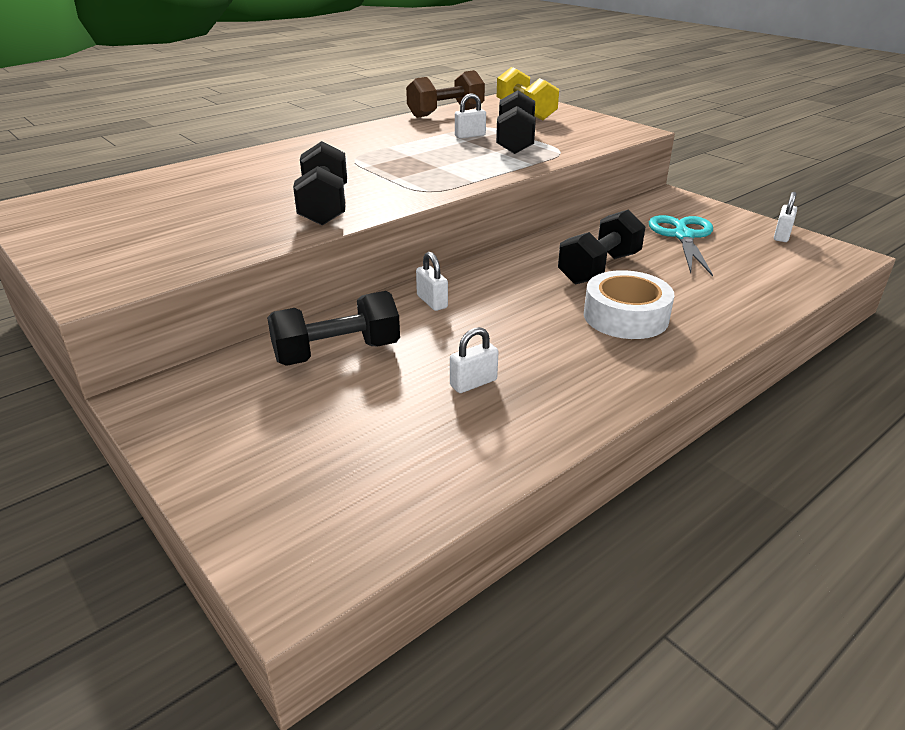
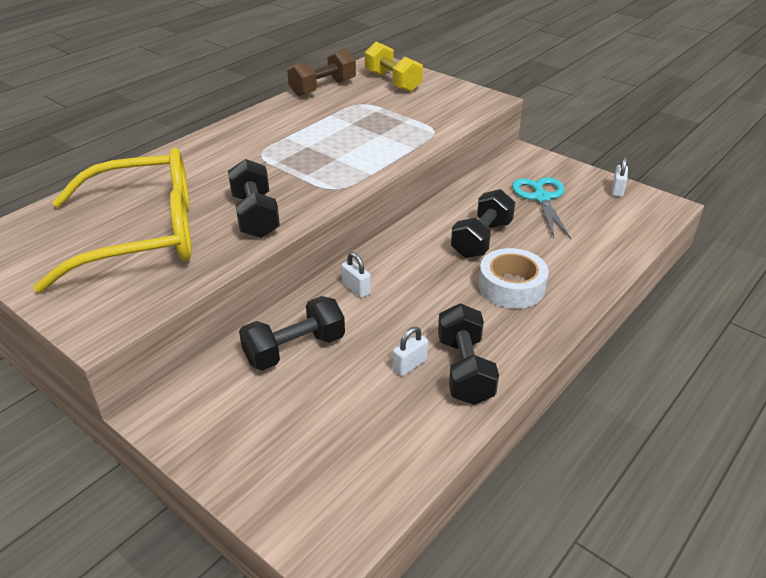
camera: 10 degrees left, 5 degrees up
white padlock [455,93,486,138] -> none
black dumbbell [496,90,536,154] -> black dumbbell moved to [438,303,499,405]
none -> yellow glasses [33,148,191,293]

